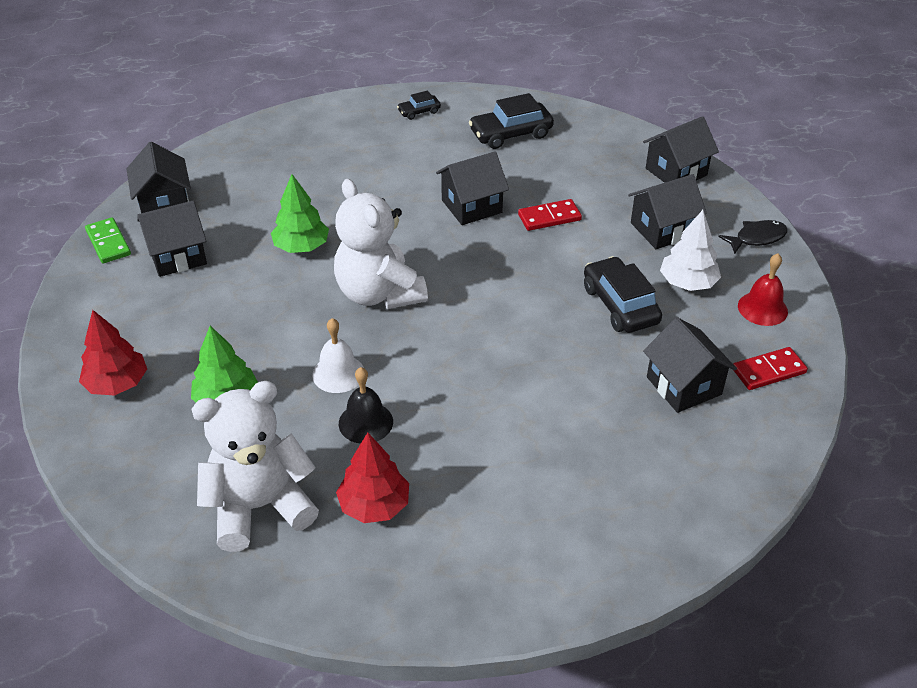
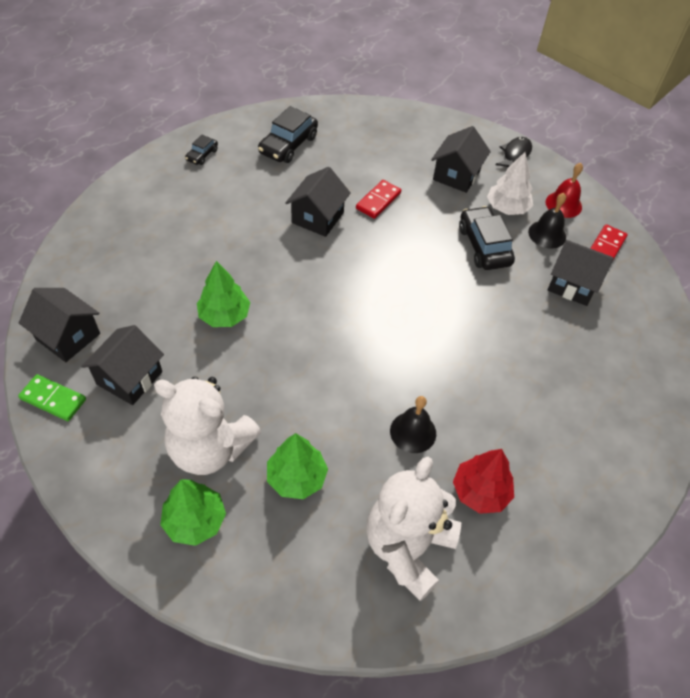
camera: 40 degrees left, 10 degrees up
red tree [79,310,147,396] -> green tree [160,479,226,546]
white bell [312,318,364,393] -> none
white teddy bear [334,179,428,309] -> white teddy bear moved to [154,376,261,475]
black car [584,256,662,333] -> black car turned 45 degrees clockwise [459,206,515,270]
black house [643,116,719,183] -> none
none -> black bell [528,193,566,249]

